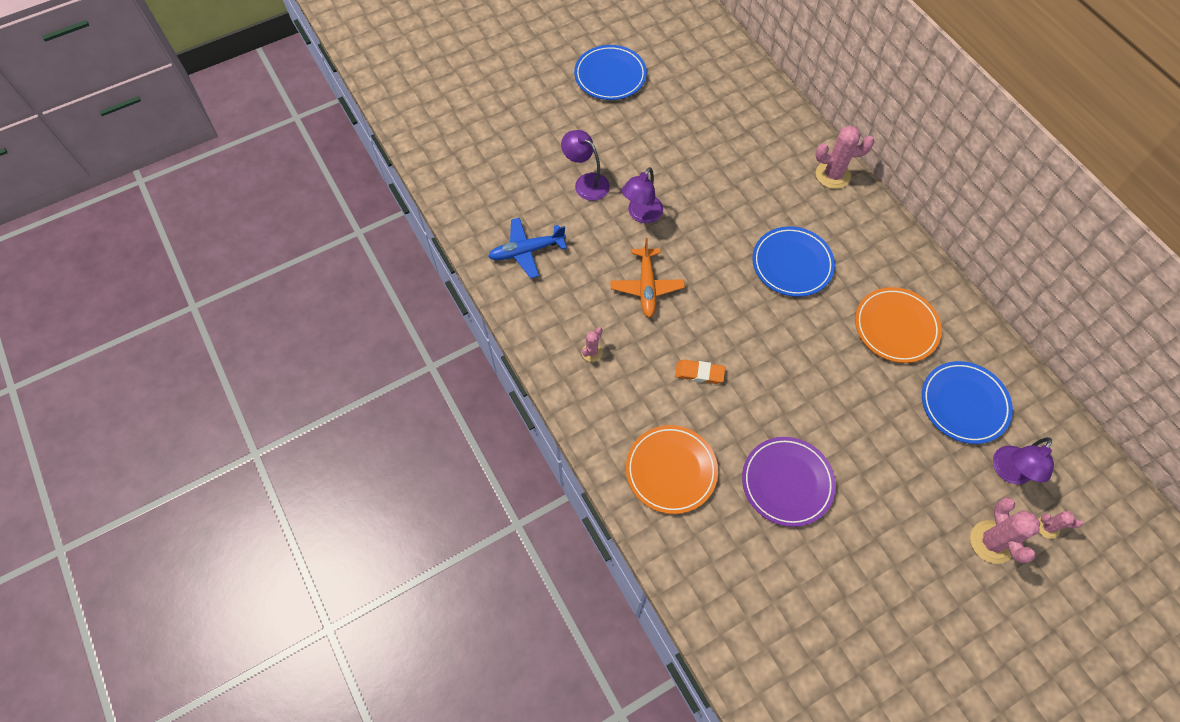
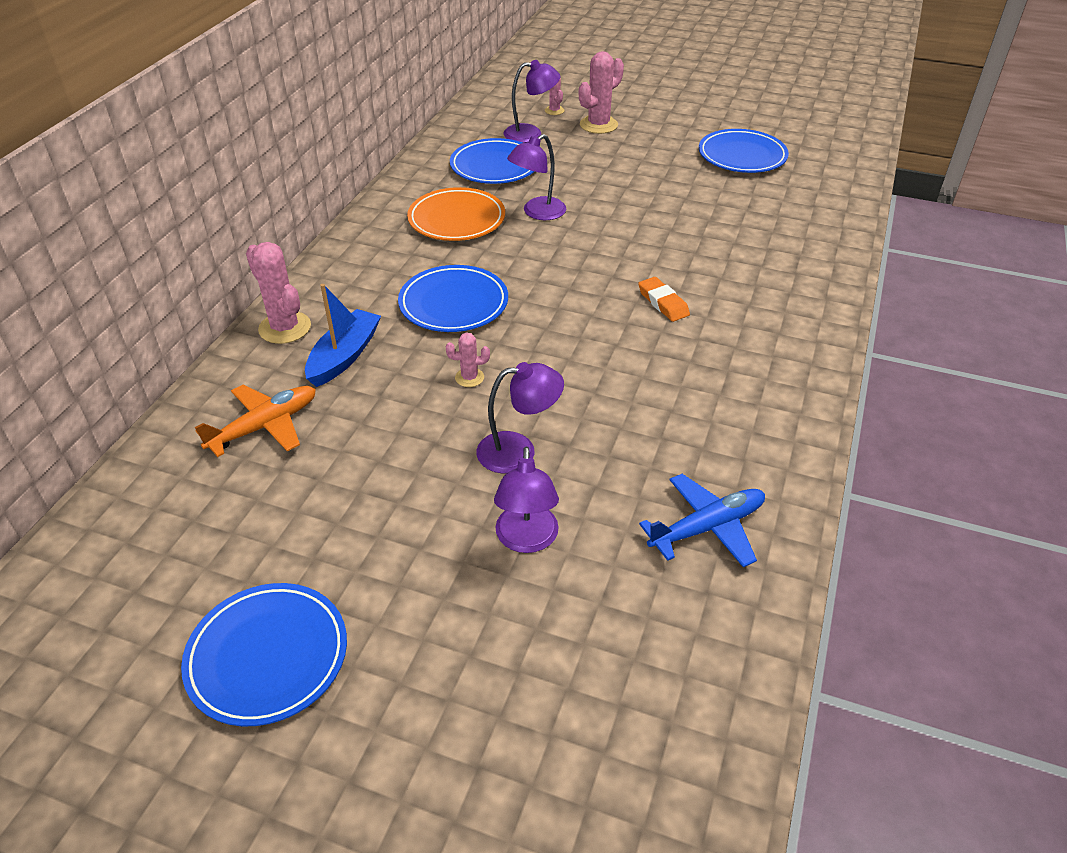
camera: 130 degrees left, 20 degrees down
blue plane [488,218,567,279] -> blue plane turned 60 degrees counterclockwise [639,474,765,567]
pink cactus [582,327,603,362] -> pink cactus moved to [446,332,490,387]
orange plane [610,238,685,318] -> orange plane moved to [195,385,316,457]
orange plate [626,425,718,514] -> none
purple plate [742,437,836,527] -> none
none -> blue boat [305,284,381,387]
none -> purple lamp [507,134,566,220]
none -> blue plate [699,129,789,173]

